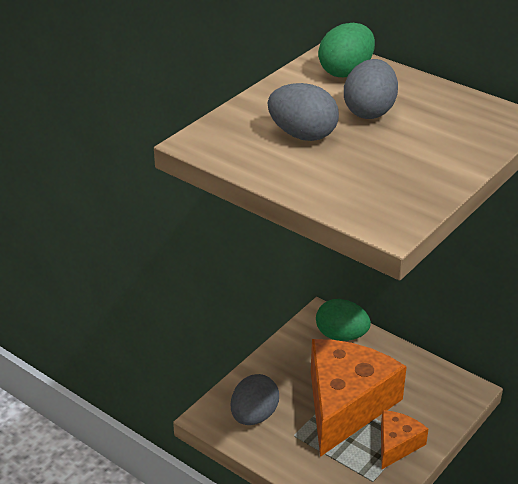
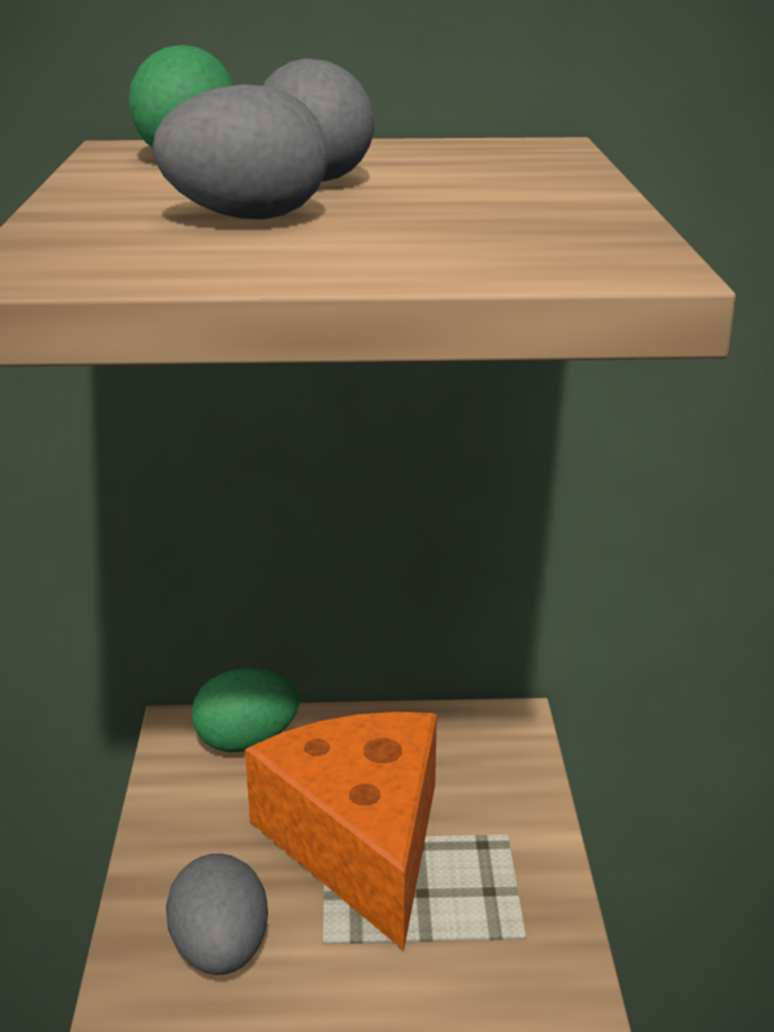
camera: 40 degrees left, 10 degrees down
orange cheese [381,410,428,469] -> none

